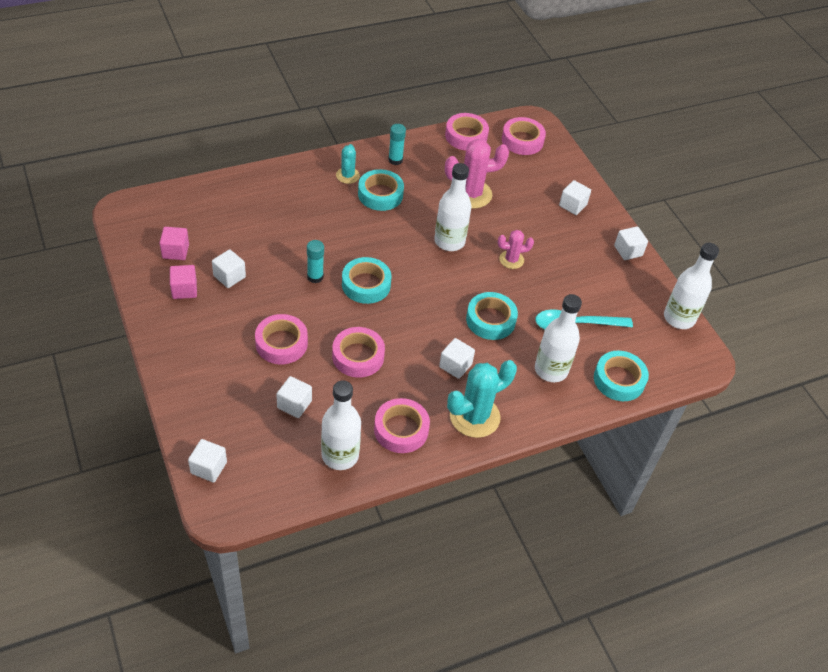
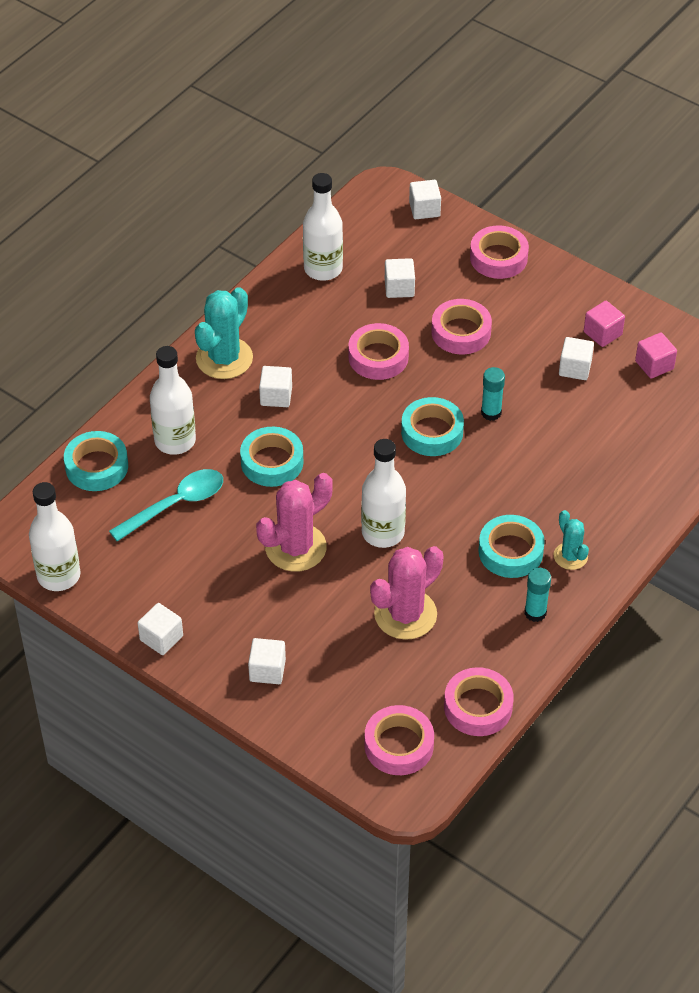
camera: 155 degrees right, 0 degrees up
pink tape [374,398,430,453] -> pink tape moved to [470,225,529,279]
pink cactus [498,230,534,269] -> pink cactus [256,473,333,572], size x1.78

